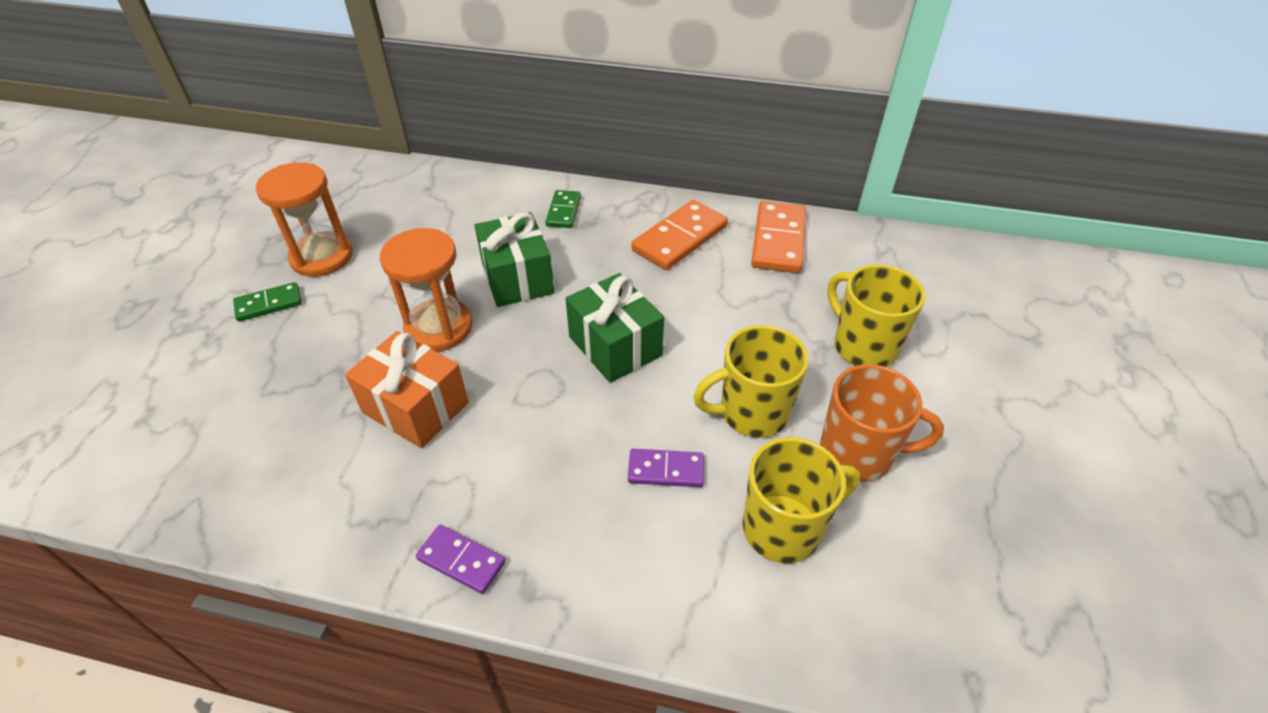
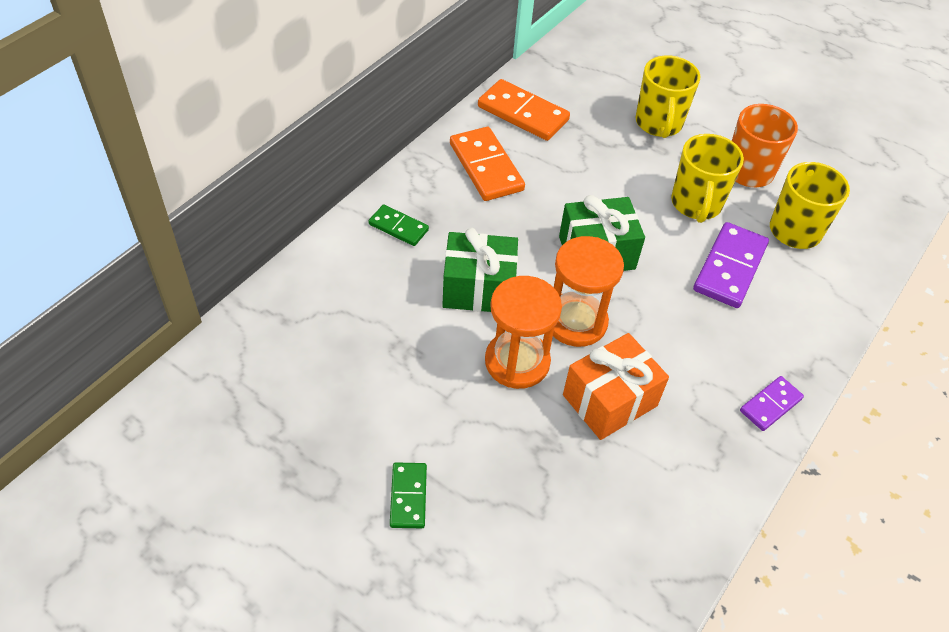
camera: 70 degrees left, 5 degrees up
orange hourglass [256,162,353,277] -> orange hourglass moved to [553,236,624,347]
purple domino [628,449,704,487] -> purple domino [693,222,769,308], size x1.72
yellow mug [827,265,925,367] -> yellow mug turned 75 degrees counterclockwise [636,55,700,138]

